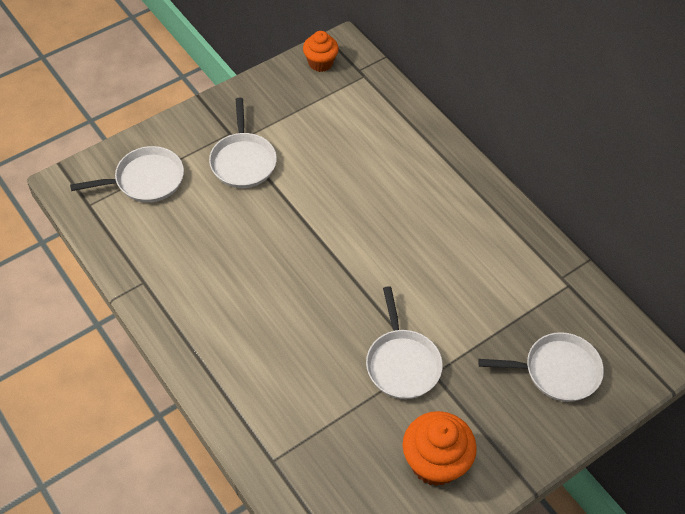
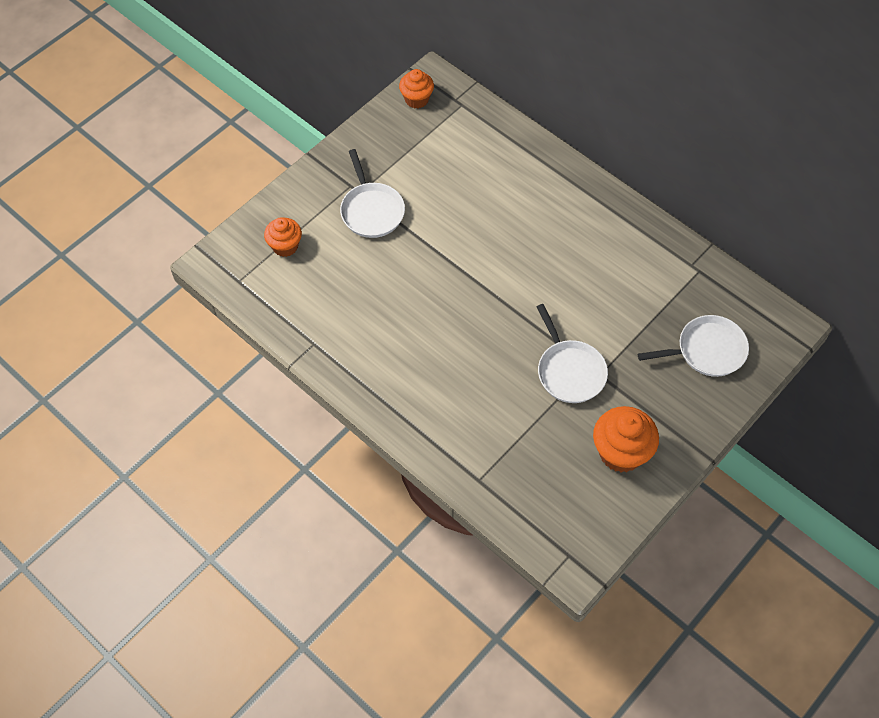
camera: 10 degrees left, 5 degrees up
white pan [70,146,184,203] -> orange cupcake [264,217,302,257]

